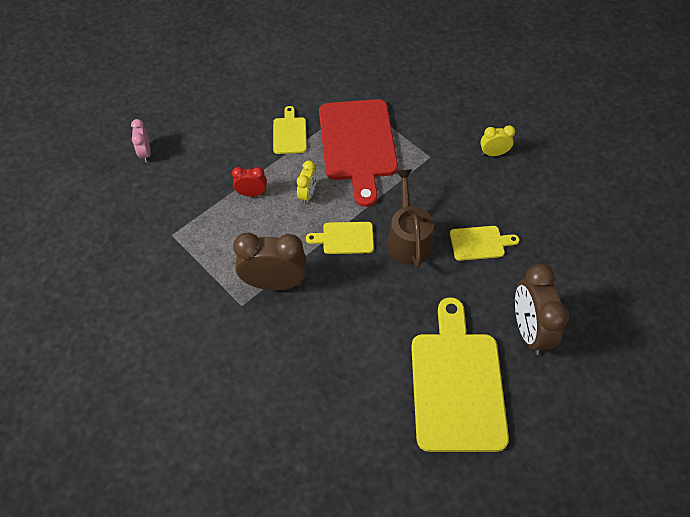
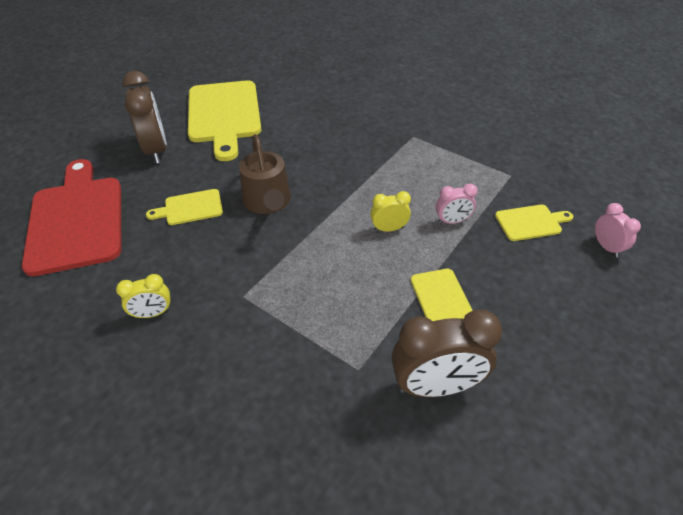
camera: 170 degrees right, 10 degrees down
red clock [232,167,267,197] -> pink clock [436,184,478,224]
brown clock [233,232,307,290] -> brown clock moved to [392,310,502,397]
yellow clock [297,160,317,204] -> yellow clock turned 75 degrees clockwise [370,191,411,232]
yellow cutting board [306,222,374,254] -> yellow cutting board moved to [495,205,573,241]
red cutting board [319,99,398,207] -> red cutting board moved to [22,159,121,276]

